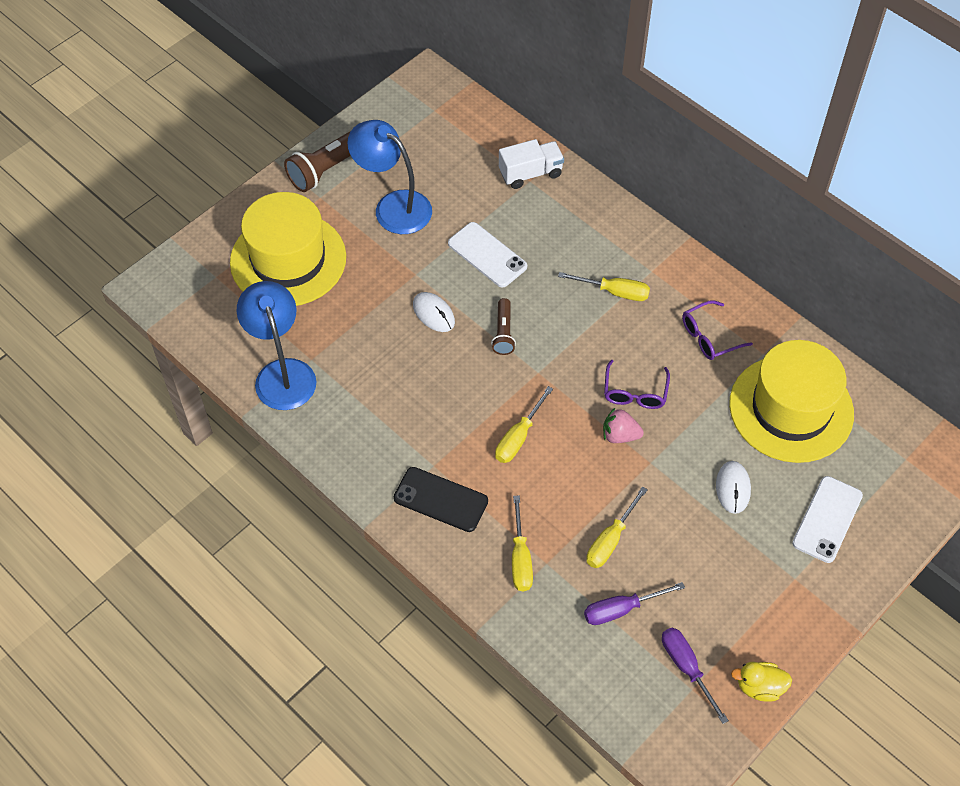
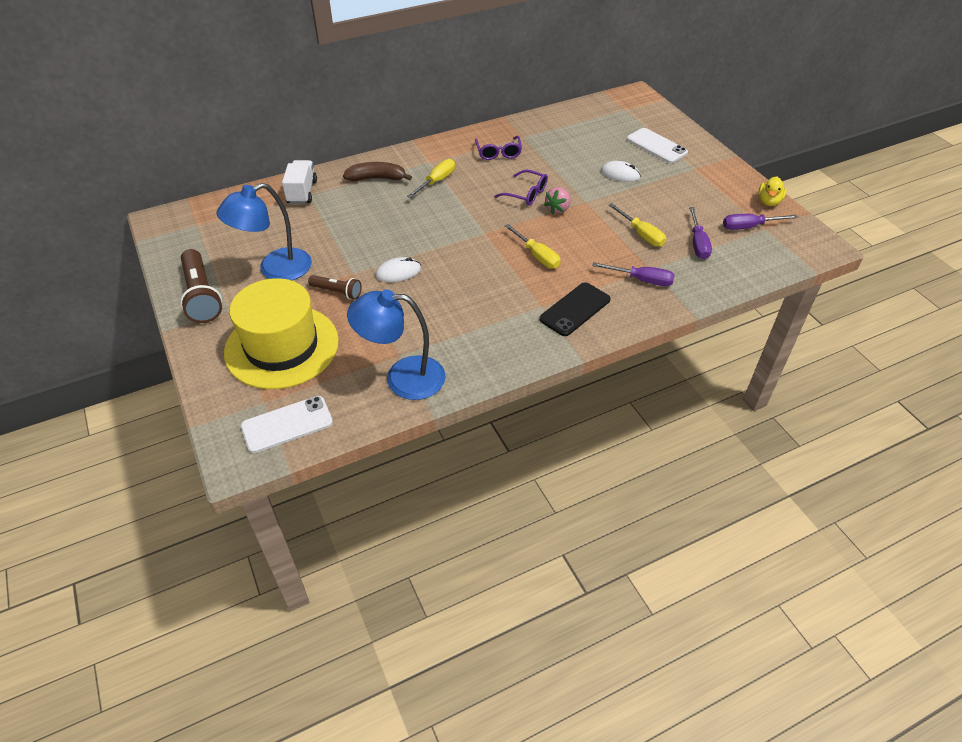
camera: 70 degrees left, 10 degrees down
white phone [448,222,527,288] -> white phone moved to [241,396,333,453]
brown flashlight [491,298,516,355] -> brown flashlight moved to [308,275,362,300]
yellow screwdriver [512,496,533,591] -> purple screwdriver [592,262,675,286]
yellow hat [729,340,854,463] -> none
none -> brown banana [343,162,412,181]

